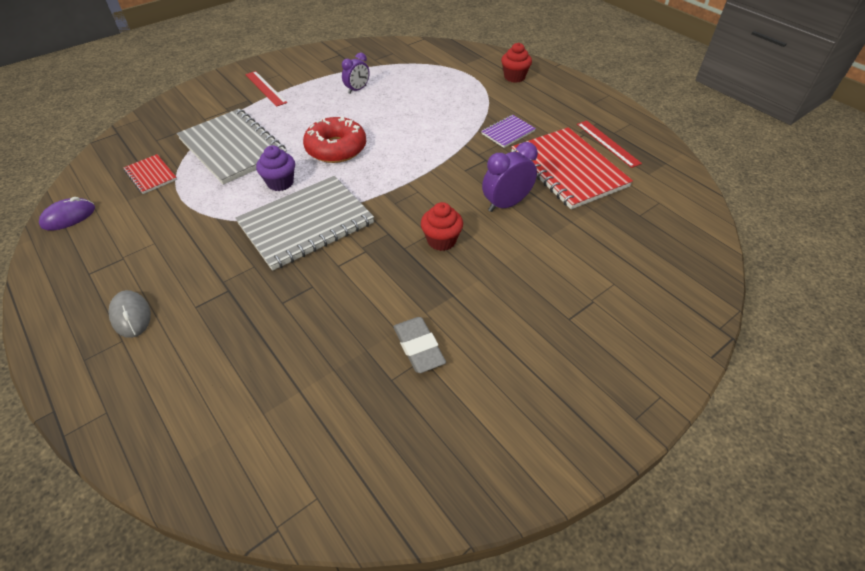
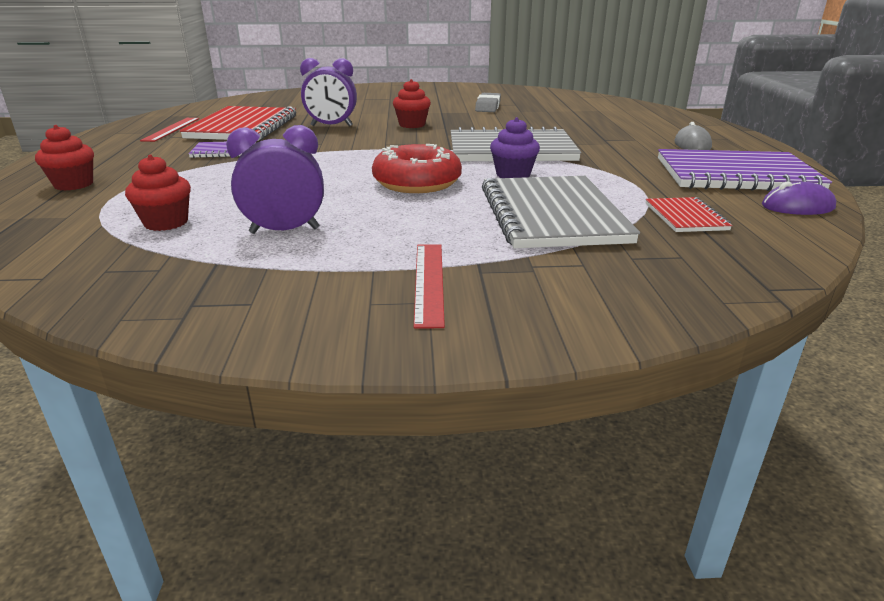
camera: 145 degrees left, 20 degrees down
purple clock [342,52,370,94] -> purple clock [226,125,324,234], size x1.50
none -> red cupcake [125,155,191,231]
none -> purple notebook [658,149,832,191]

